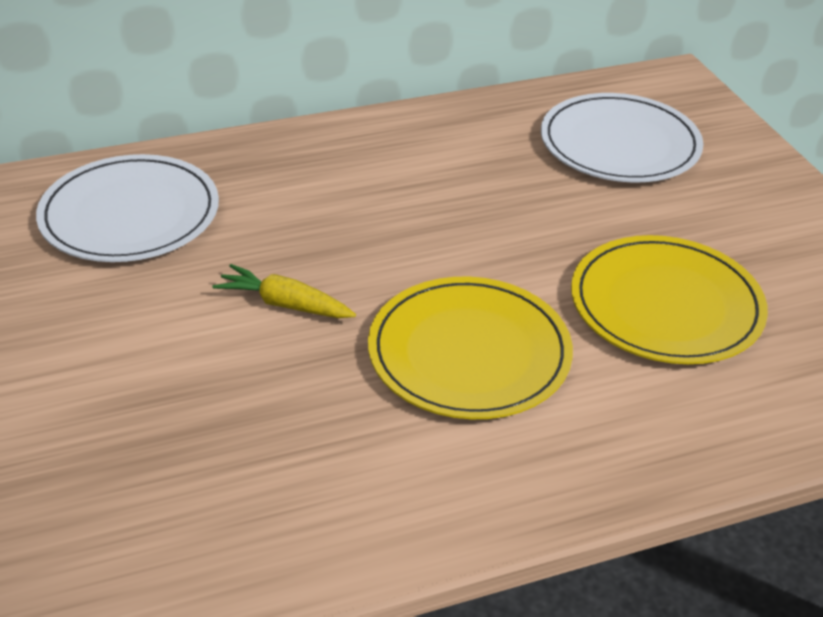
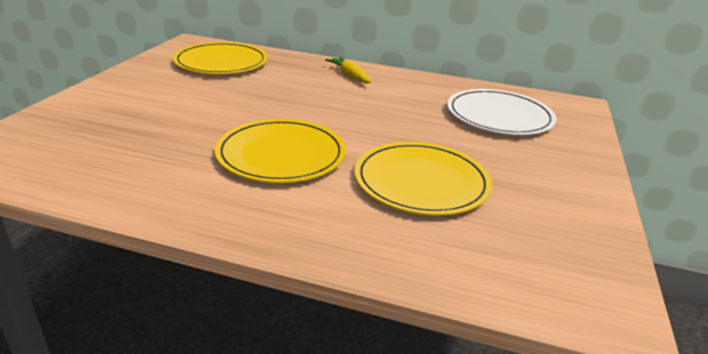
camera: 35 degrees right, 10 degrees down
white plate [36,154,219,262] -> yellow plate [173,42,268,74]
yellow carrot [212,264,356,318] -> yellow carrot moved to [325,57,371,83]

